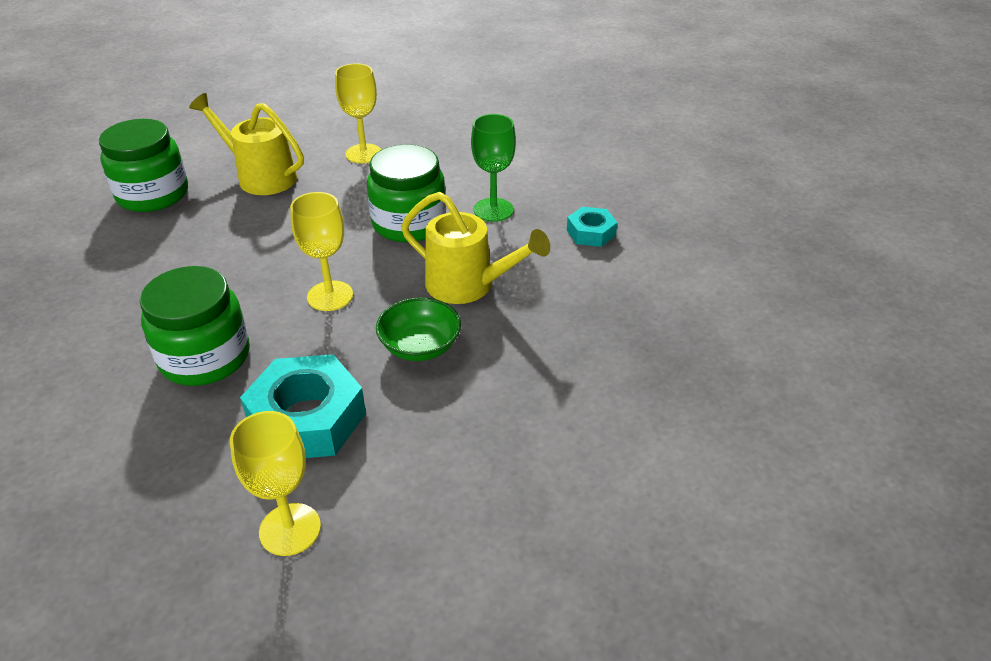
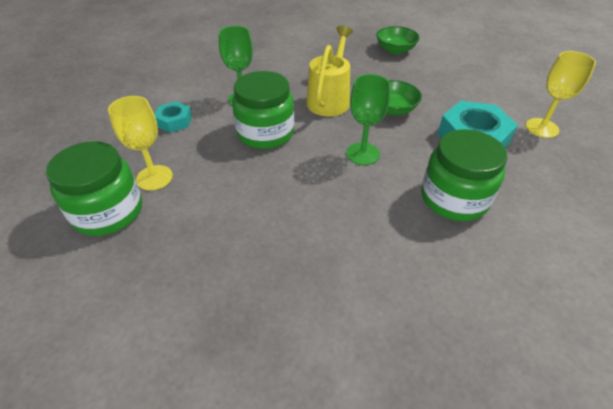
camera: 100 degrees left, 5 degrees up
green jar [99,119,188,212] -> green jar moved to [46,141,142,236]
yellow watering can [189,93,304,195] -> none
yellow goblet [290,192,353,311] -> green goblet [346,74,391,165]
turquoise nut [567,206,617,247] -> turquoise nut moved to [155,101,192,133]
none -> green bowl [376,26,420,54]

